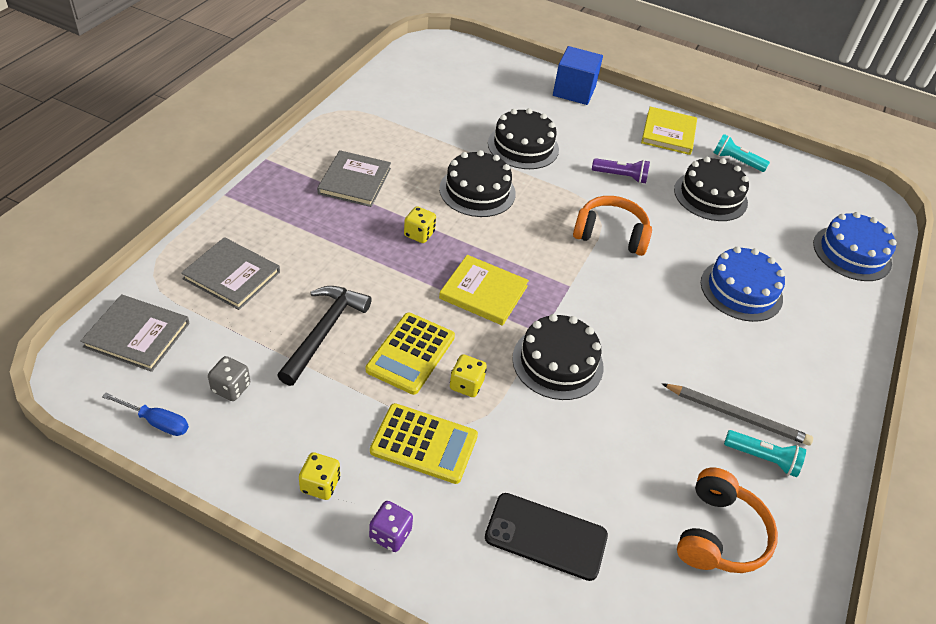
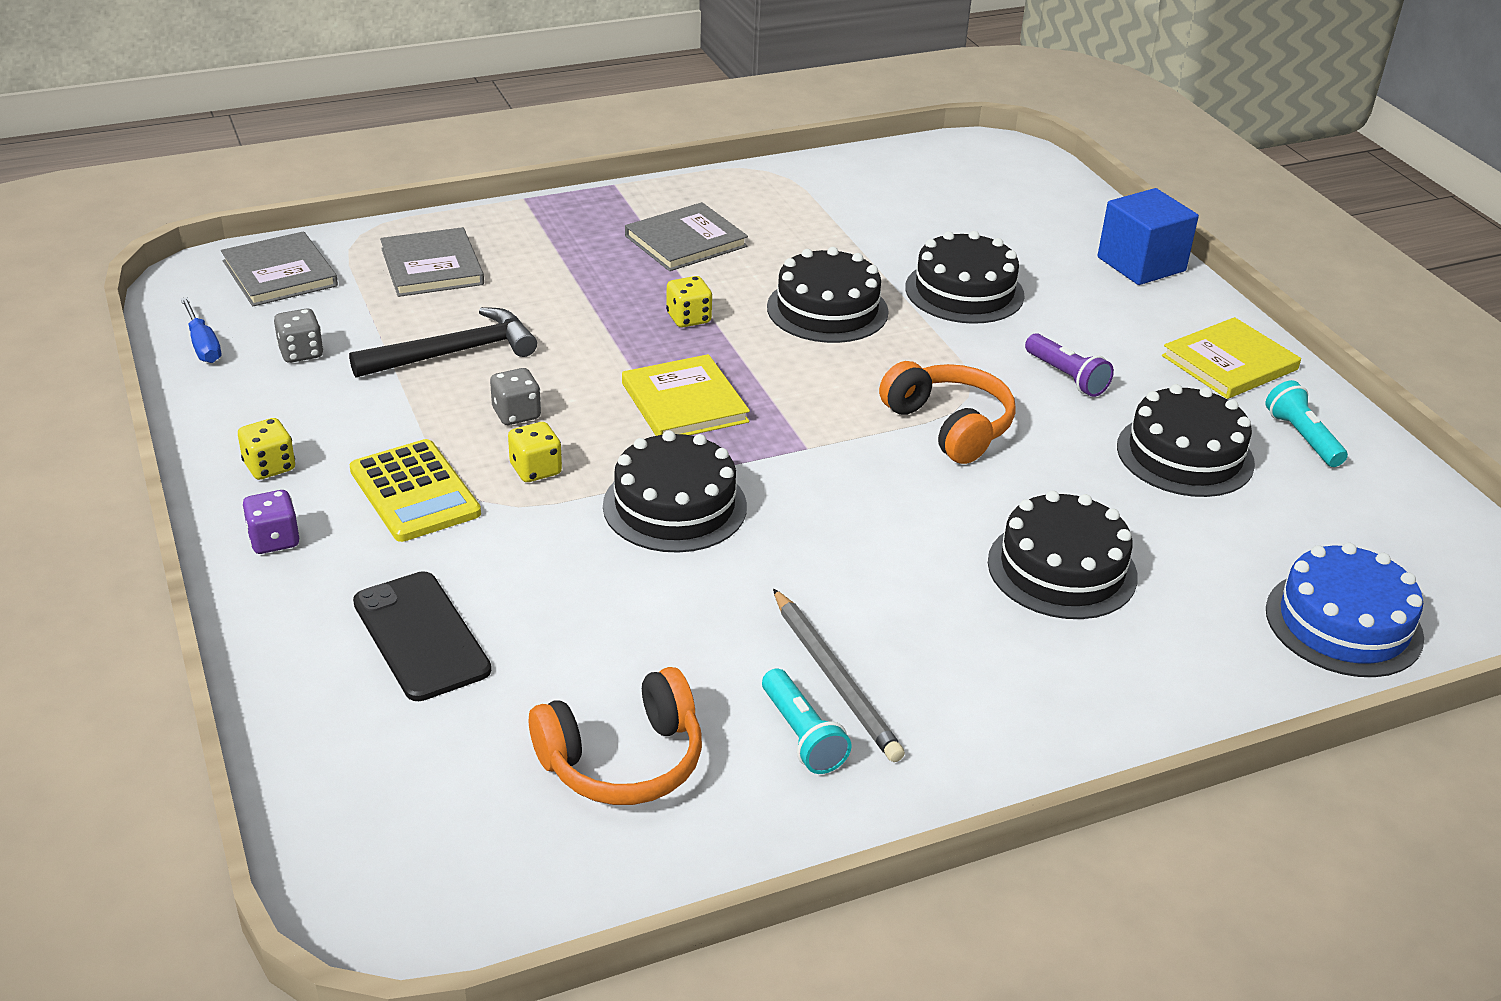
camera: 45 degrees right, 10 degrees down
yellow calculator [366,313,455,395] -> grey dice [490,368,541,425]
blue cake [701,246,785,322] -> black cake [988,491,1138,619]

